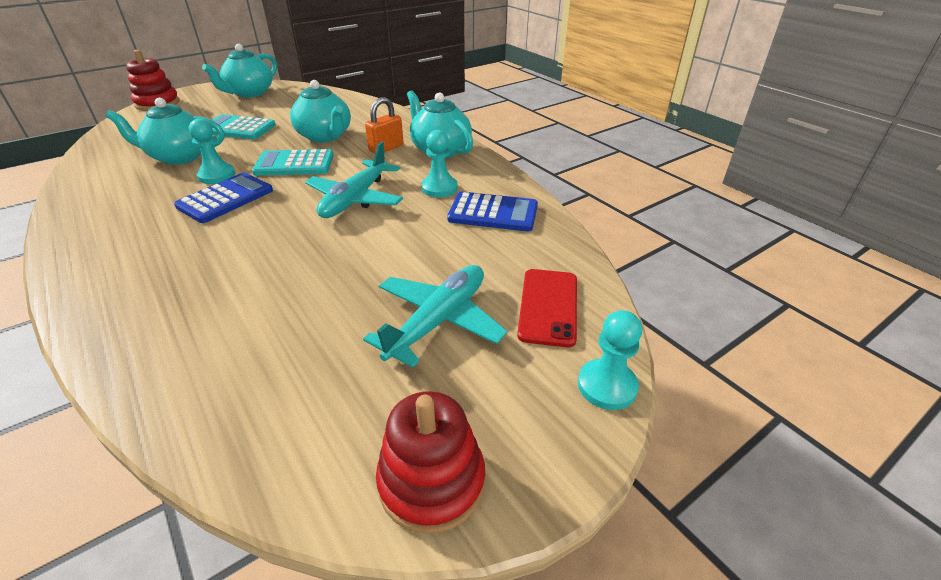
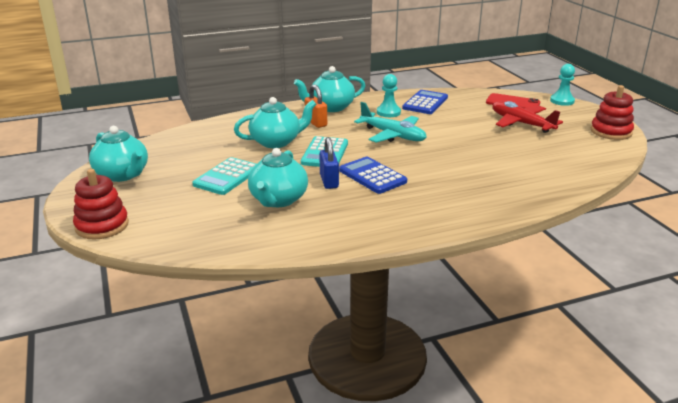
camera: 75 degrees left, 10 degrees down
turquoise pawn [189,119,235,184] -> blue padlock [319,137,339,189]
turquoise plane [363,265,507,368] -> red plane [492,101,563,133]

